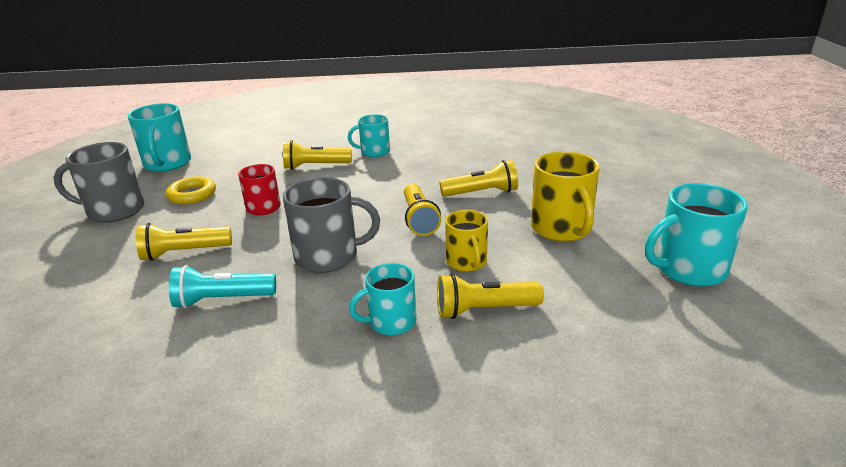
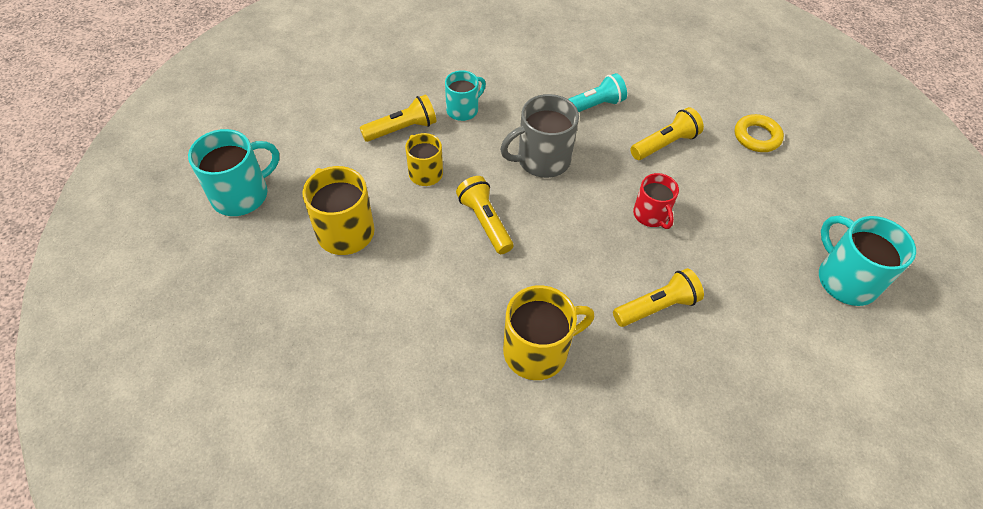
camera: 160 degrees right, 25 degrees up
grey mug [53,142,144,223] -> none
yellow ring [166,176,216,204] -> yellow ring moved to [735,114,784,152]
turquoise mug [348,114,390,157] -> none
yellow flashlight [439,160,518,197] -> none
none -> yellow mug [503,285,594,380]

